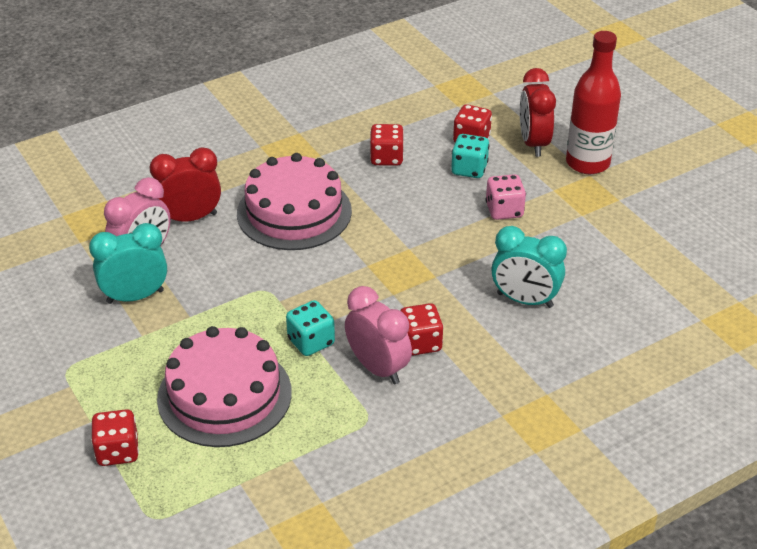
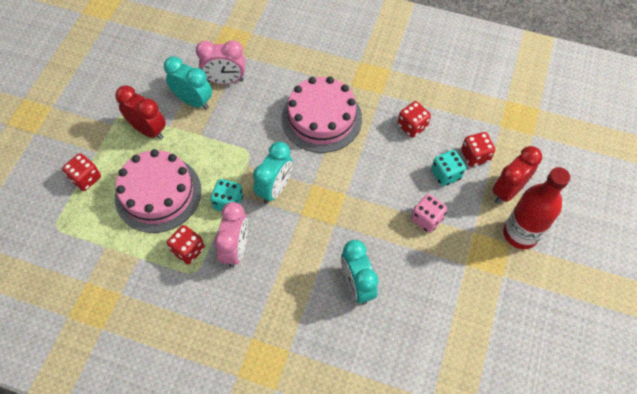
camera: 50 degrees right, 20 degrees up
red clock [150,147,221,222] -> red clock moved to [115,85,166,140]
red dice [400,303,444,356] -> red dice moved to [167,225,205,264]
none -> turquoise clock [253,142,293,204]

